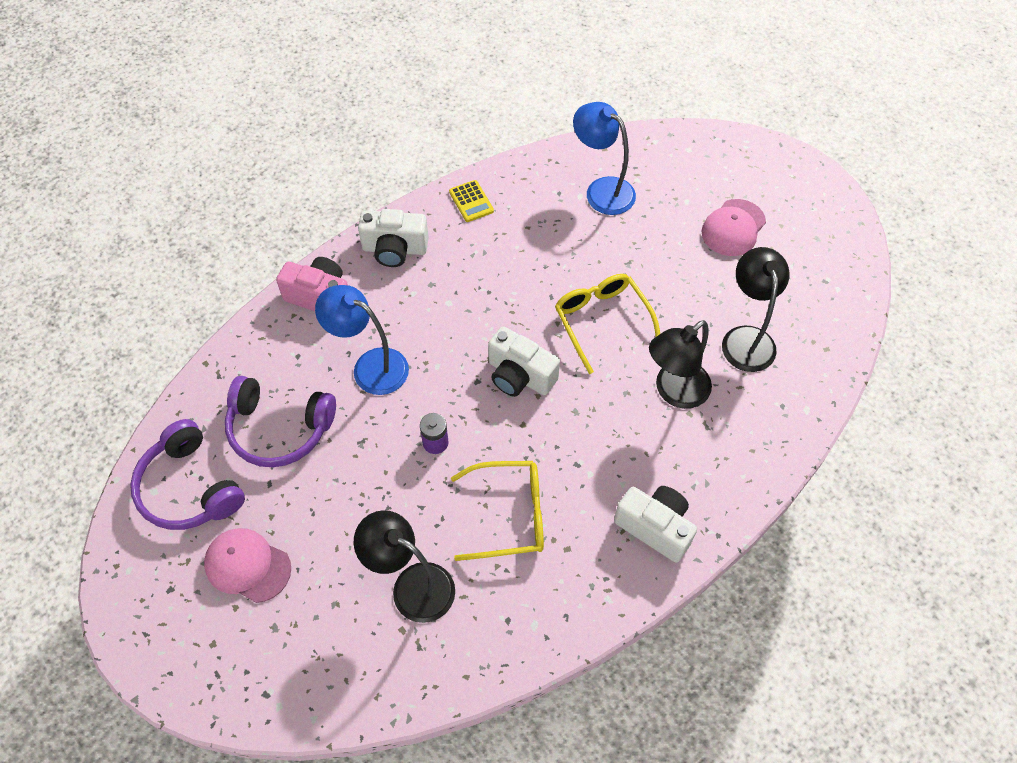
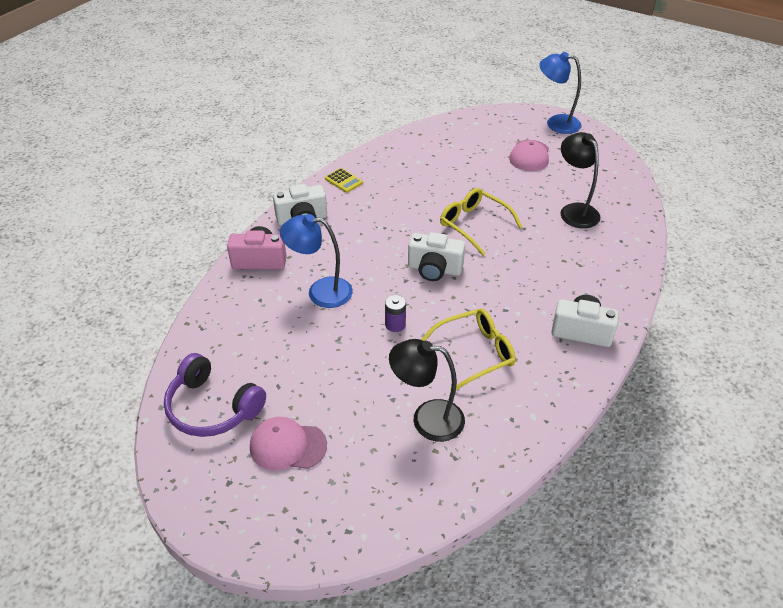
camera: 20 degrees left, 15 degrees down
purple headphones [225,376,336,467] -> none
blue lamp [573,102,636,215] -> blue lamp moved to [539,52,581,134]
black lamp [649,320,712,409] -> none

